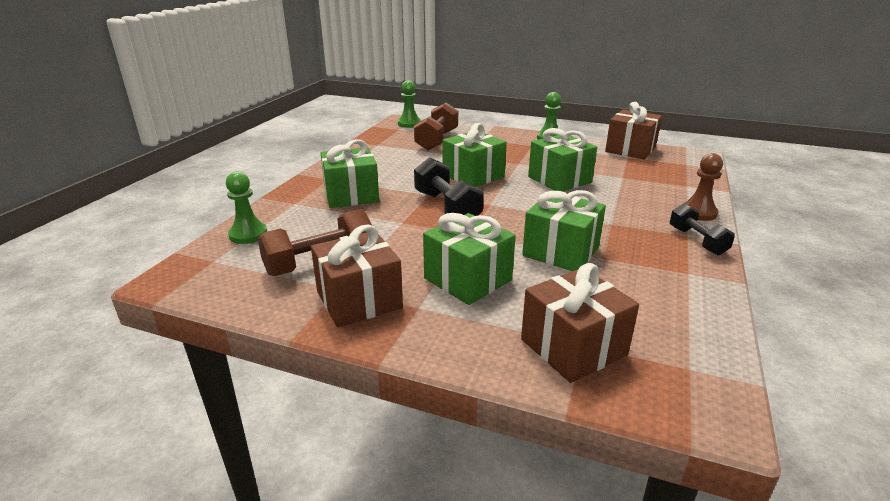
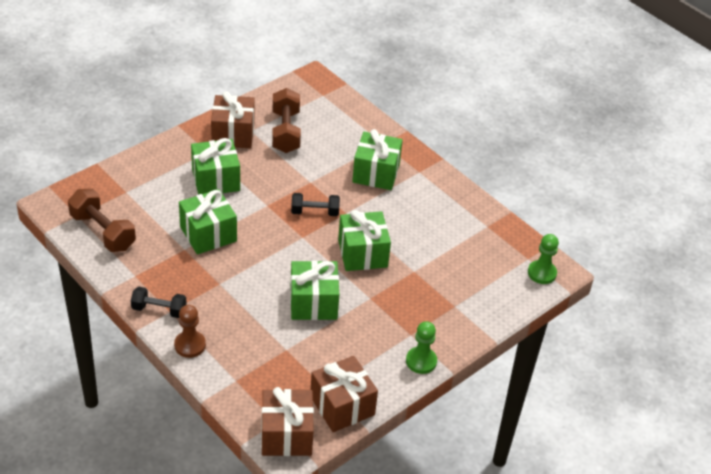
camera: 115 degrees right, 15 degrees up
green pawn [226,172,267,244] -> none
brown dumbbell [414,103,458,151] -> brown dumbbell moved to [68,189,136,252]
black dumbbell [414,157,484,216] -> black dumbbell [291,193,340,216], size x0.65
brown gift [521,263,639,383] -> brown gift moved to [261,387,314,456]

